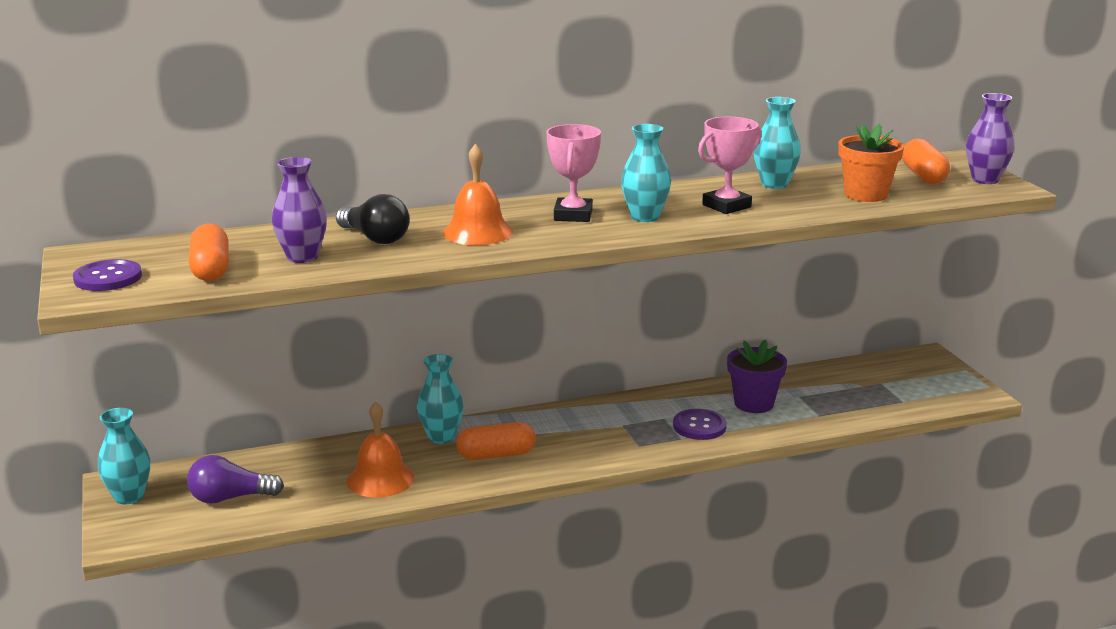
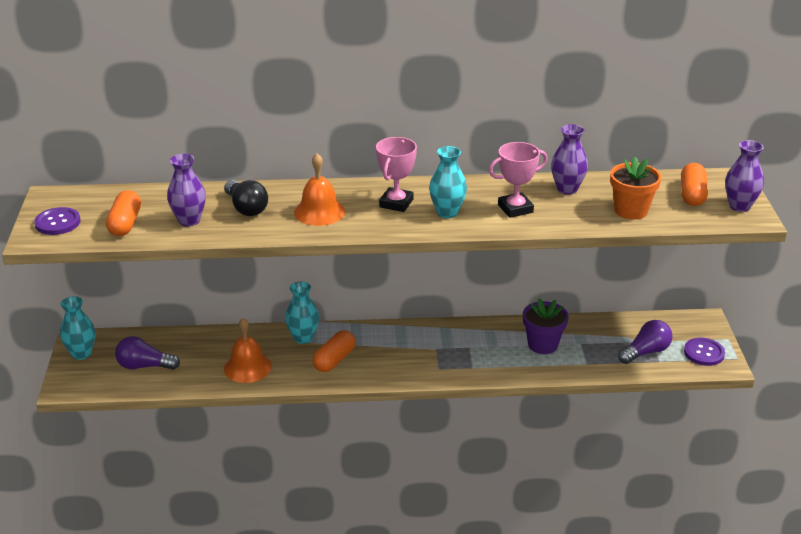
camera: 15 degrees right, 10 degrees up
orange capsule [456,422,536,460] -> orange capsule turned 60 degrees counterclockwise [312,330,356,372]
purple button [673,409,727,440] -> purple button moved to [684,338,725,366]
turquoise vase [753,97,801,189] -> purple vase [551,124,588,195]
none -> purple light bulb [618,320,673,364]

